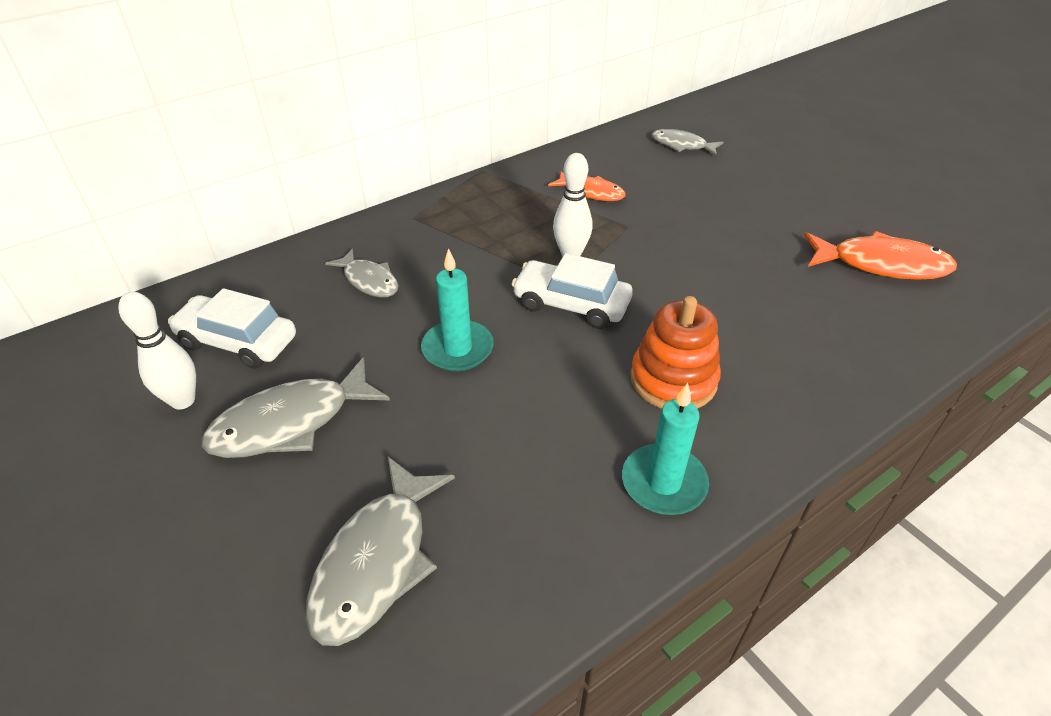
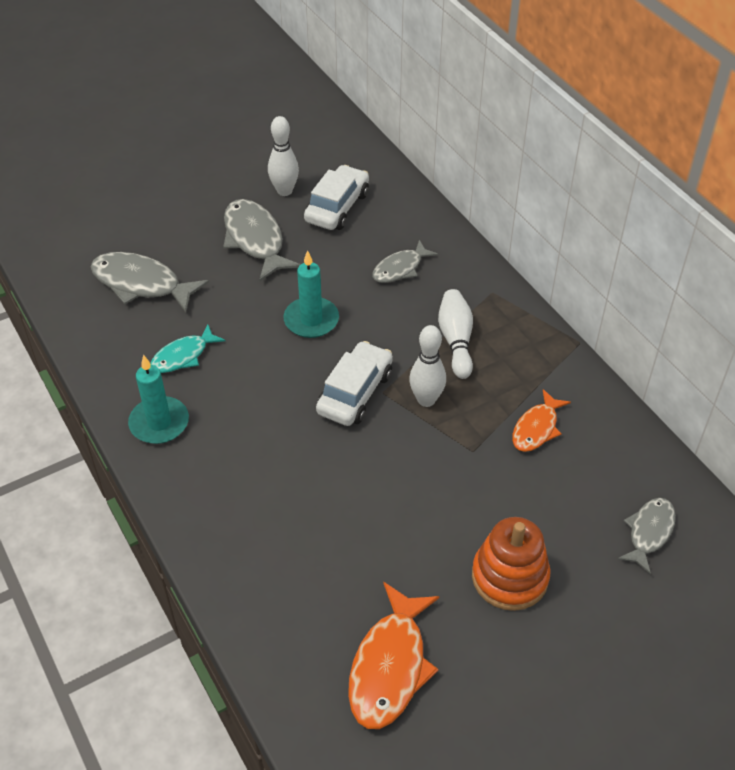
camera: 95 degrees right, 5 degrees up
orange stacking toy [630,296,721,409] -> orange stacking toy moved to [472,517,550,611]
none -> turquoise fish [150,324,226,373]
none -> white bowling pin [438,289,473,379]

